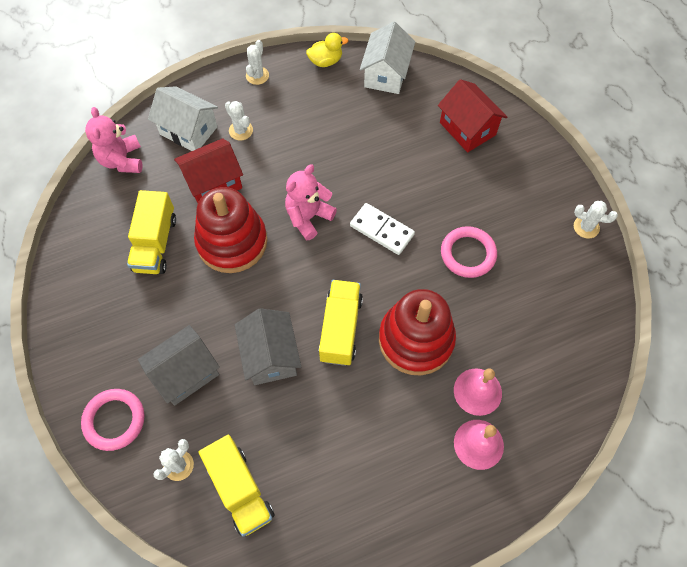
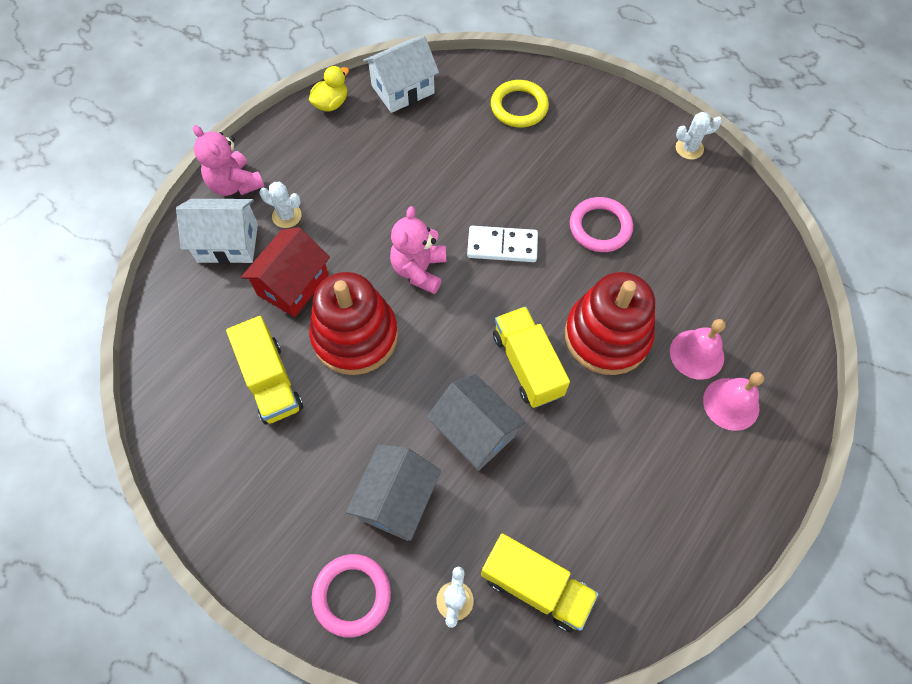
camera: 30 degrees left, 0 degrees up
pink teddy bear [85,107,142,173] -> pink teddy bear moved to [193,125,264,196]
white cactus [246,40,269,85] -> none
white house [360,22,415,94] -> white house turned 75 degrees clockwise [363,35,439,113]
red house [438,79,507,152] -> yellow ring [491,80,549,127]

